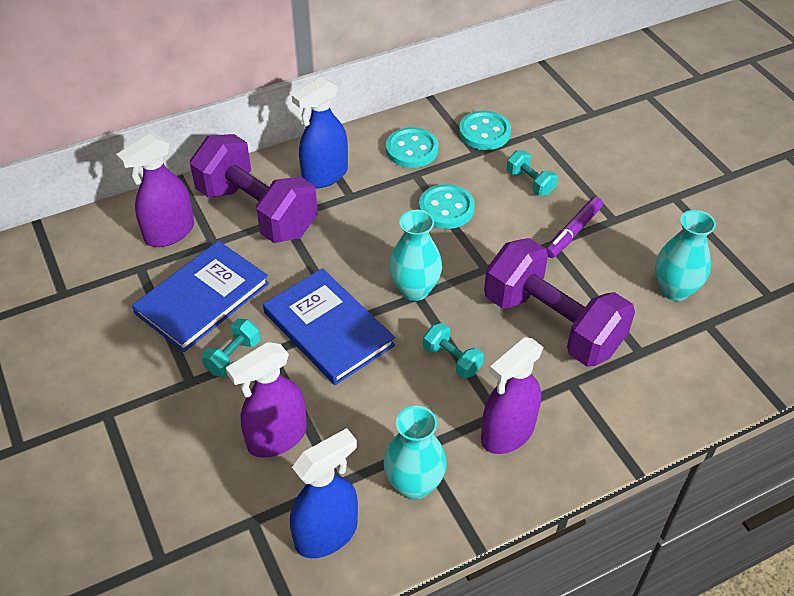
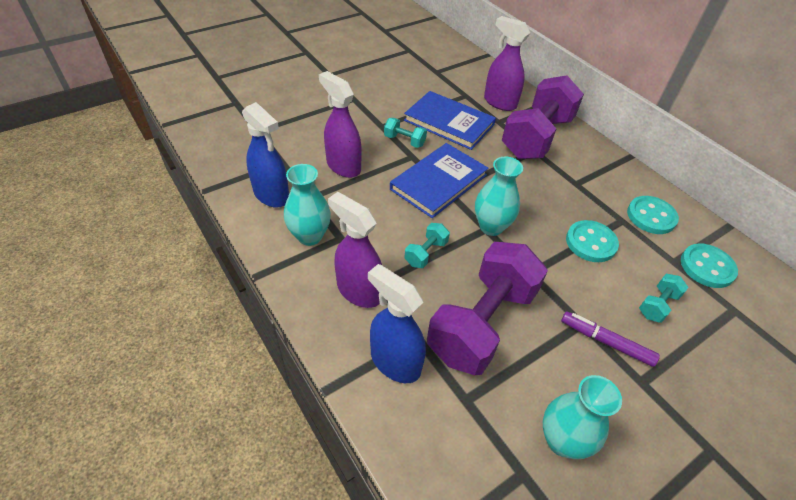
camera: 80 degrees right, 0 degrees up
blue spray bottle [292,76,348,188] -> blue spray bottle moved to [368,264,426,383]

